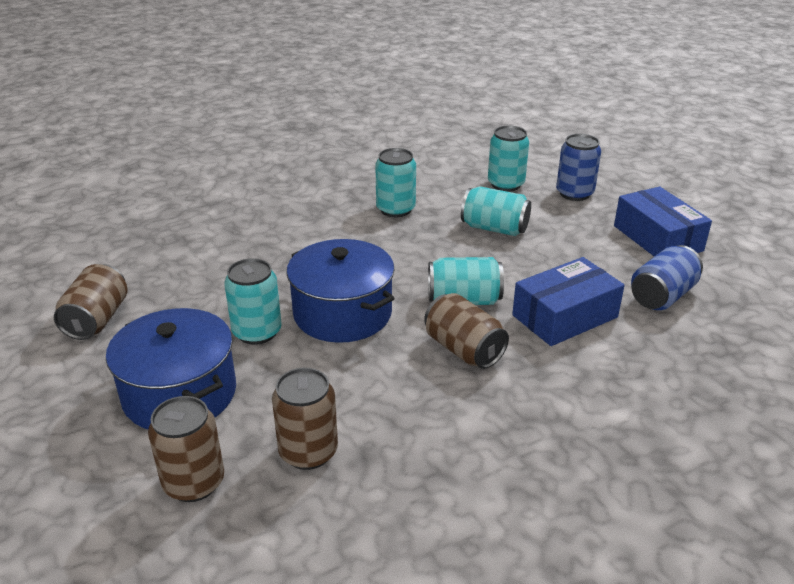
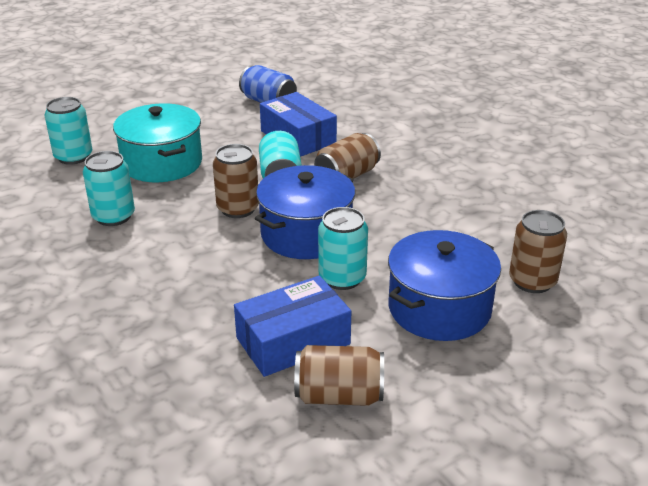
camera: 95 degrees left, 0 degrees up
brown can [272,368,338,470] -> brown can moved to [213,144,259,218]
turquoise can [461,186,531,236] -> turquoise pot [113,103,202,182]
blue can [556,134,601,201] -> none
blue box [614,187,712,256] -> blue box moved to [234,276,351,377]

